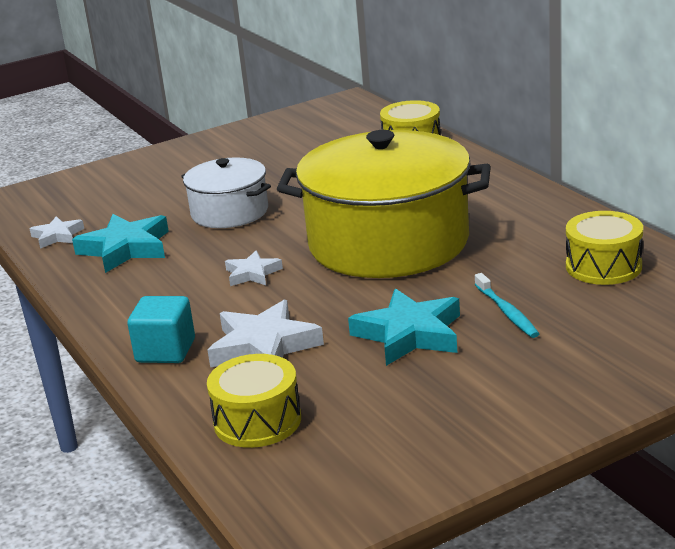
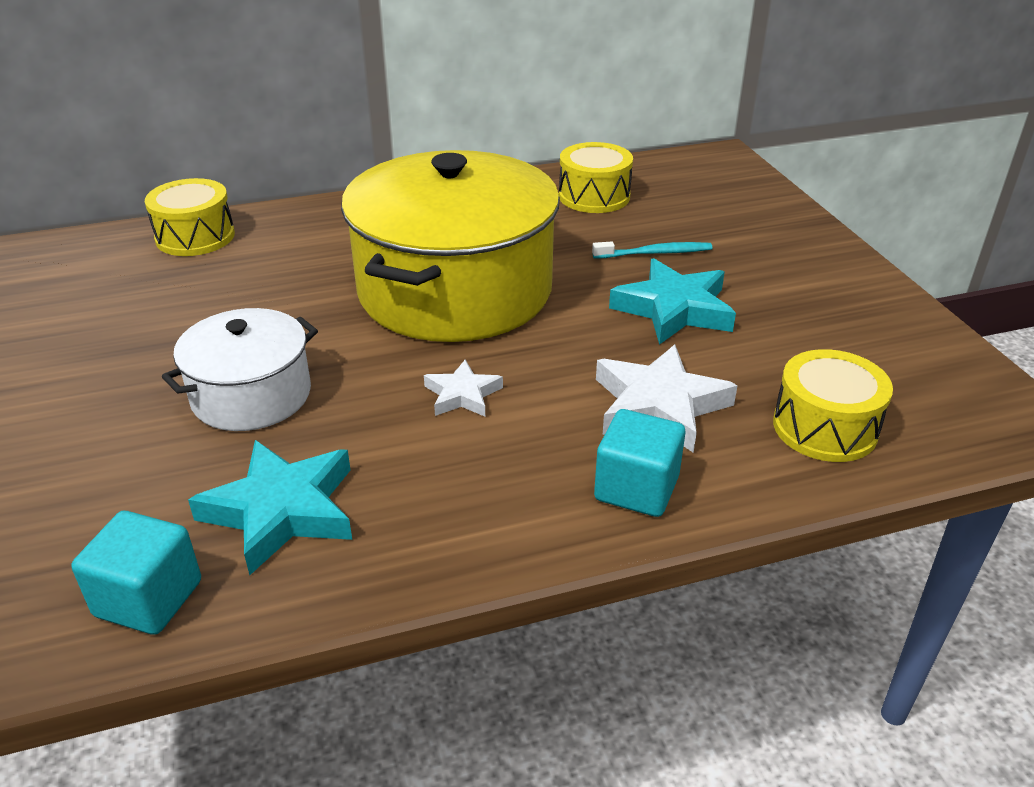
camera: 80 degrees left, 10 degrees up
white star [29,216,84,249] -> turquoise cube [71,511,201,635]

